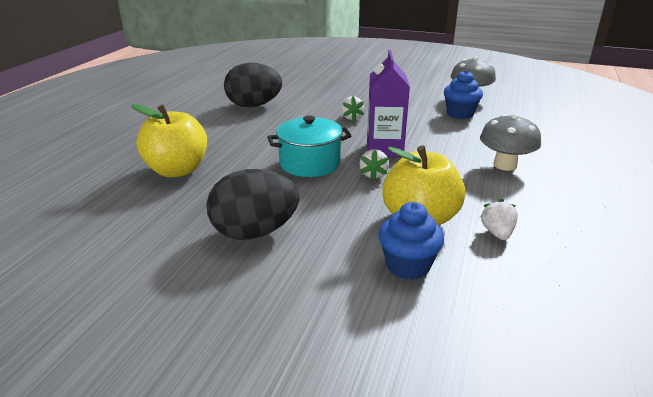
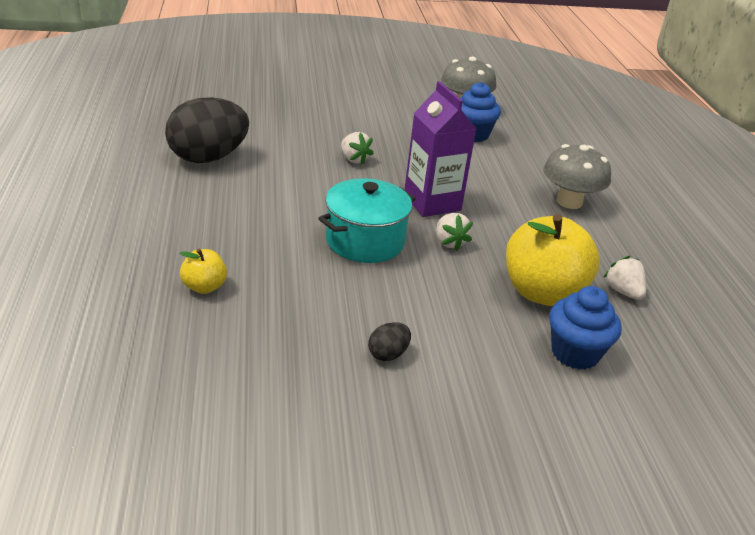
camera: 30 degrees left, 5 degrees up
yellow apple [131,104,207,177] -> yellow apple [180,249,227,294], size x0.48
black egg [206,169,299,240] -> black egg [368,322,411,361], size x0.42

